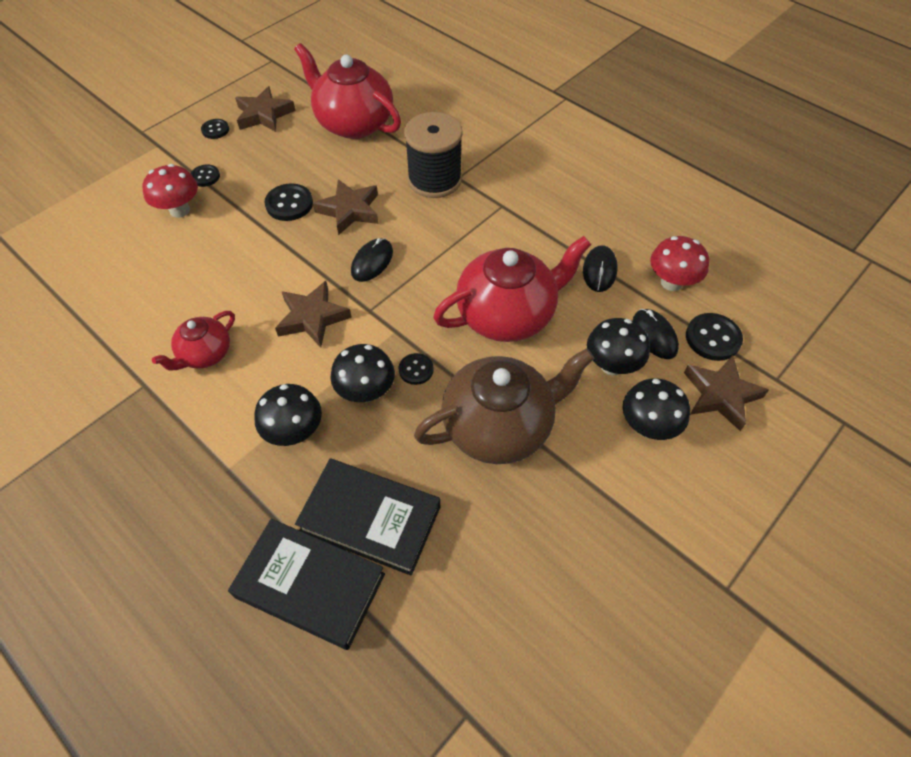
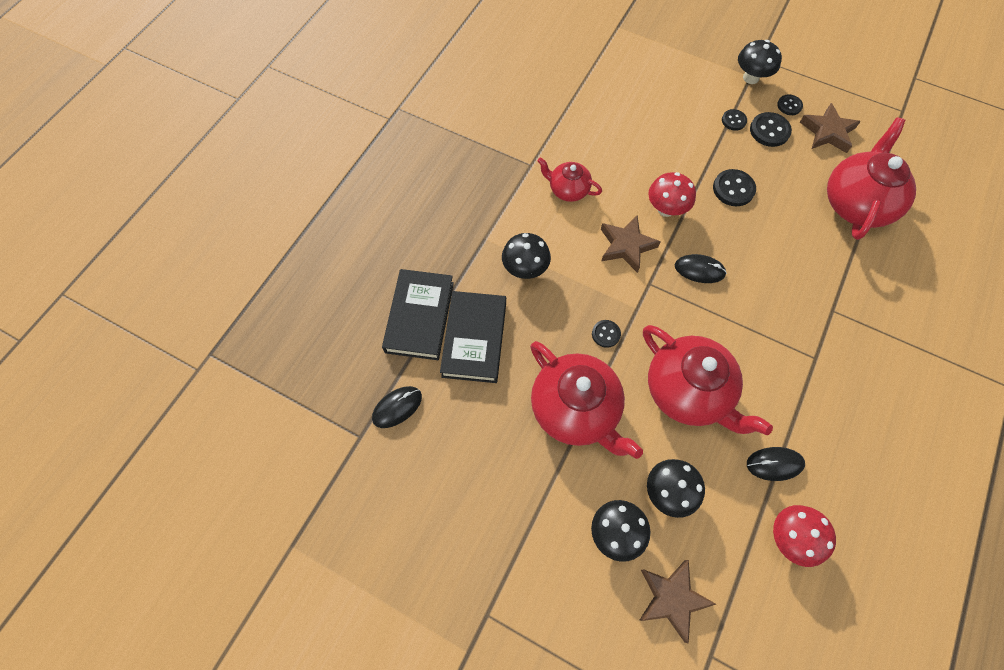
camera: 75 degrees right, 10 degrees up
red mushroom [142,164,198,218] -> red mushroom moved to [649,172,696,217]
brown star [313,179,378,235] -> none
black mushroom [330,344,395,402] -> black mushroom moved to [738,40,782,84]
black spool [404,112,463,198] -> none
brown teapot [414,348,595,464] -> red teapot [530,341,643,459]
black mouse [633,309,679,359] -> black mouse moved to [372,386,422,428]
black button [686,313,743,361] -> black button moved to [750,112,792,147]

